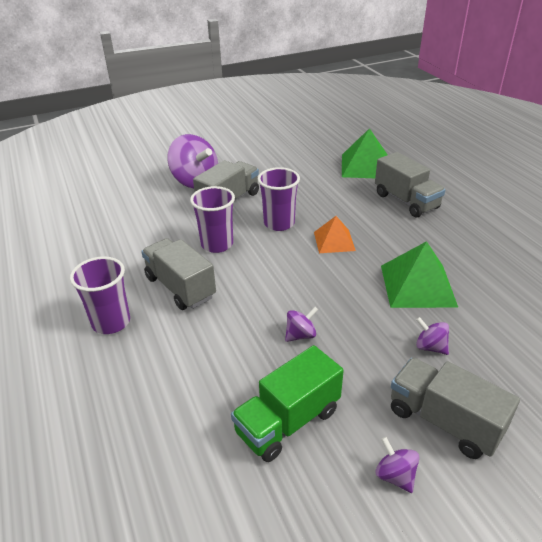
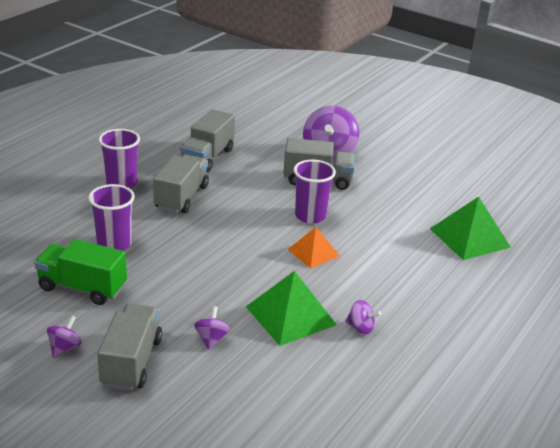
camera: 55 degrees right, 5 degrees down
purple cup [190,186,235,253] -> purple cup moved to [88,184,135,251]
purple spinning top [285,307,318,342] -> purple spinning top moved to [345,300,381,334]
grey truck [375,152,445,217] -> grey truck moved to [180,109,235,172]

